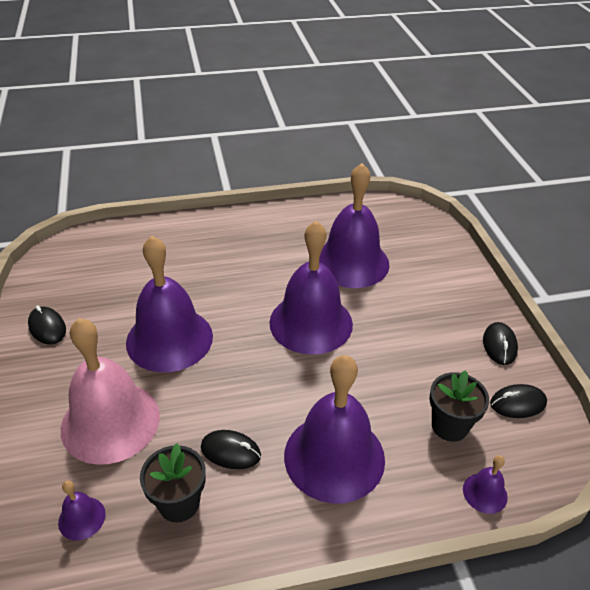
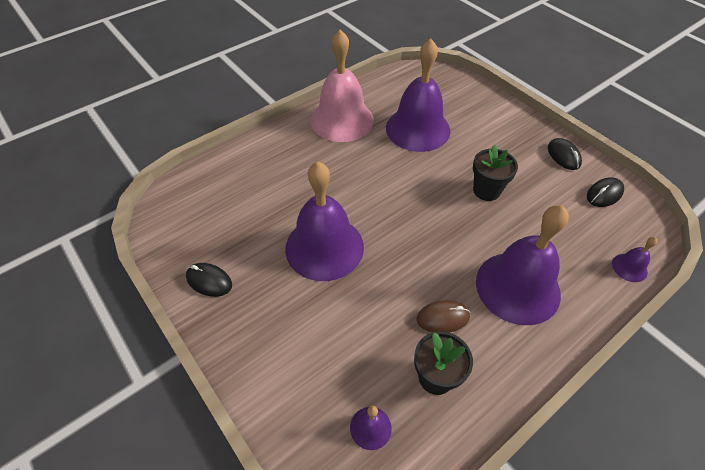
camera: 25 degrees left, 10 degrees up
pink bell [61,318,160,465] -> pink bell moved to [311,30,374,142]
black mouse [201,430,261,469] -> brown mouse [417,300,470,333]
purple bell [269,221,353,355] -> none
black flower pot [430,370,489,442] -> black flower pot moved to [473,145,518,201]

